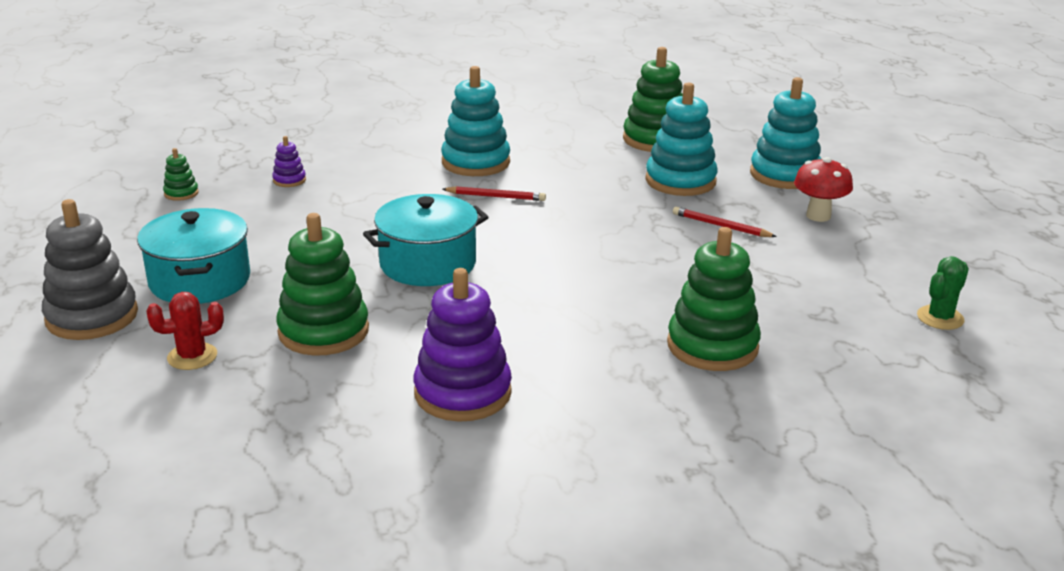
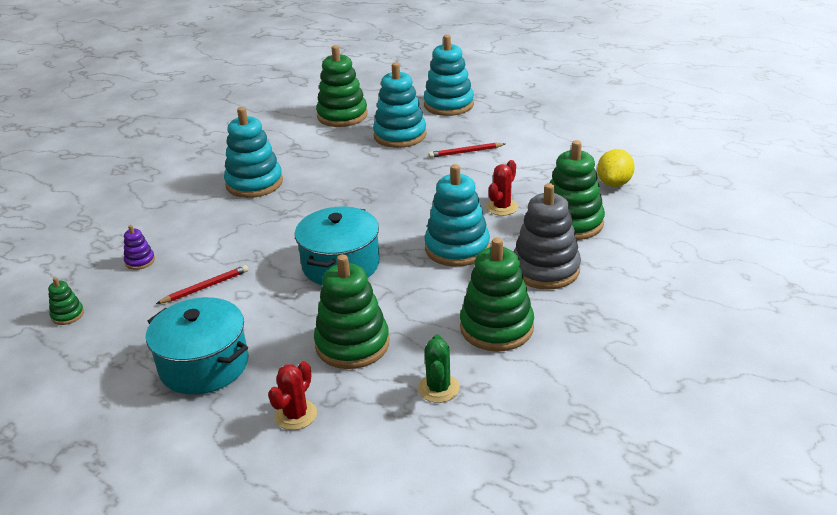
camera: 40 degrees left, 5 degrees up
grey stacking toy [42,199,138,340] -> grey stacking toy moved to [514,183,581,290]
purple stacking toy [414,268,512,422] -> green stacking toy [460,238,534,351]
red pencil [442,186,546,201] -> red pencil moved to [156,265,248,304]
red mushroom [794,157,853,222] -> none
green cactus [917,256,969,330] -> green cactus moved to [418,334,460,403]
none -> turquoise stacking toy [424,164,490,267]
none -> red cactus [486,160,518,216]
none -> yellow lemon [597,149,635,187]

